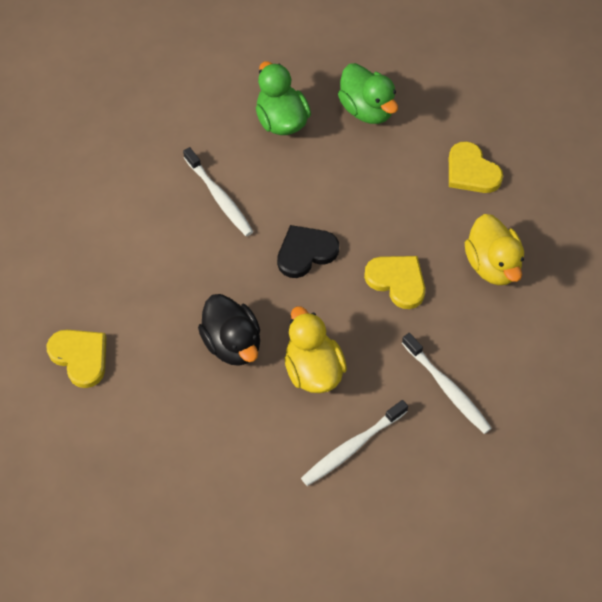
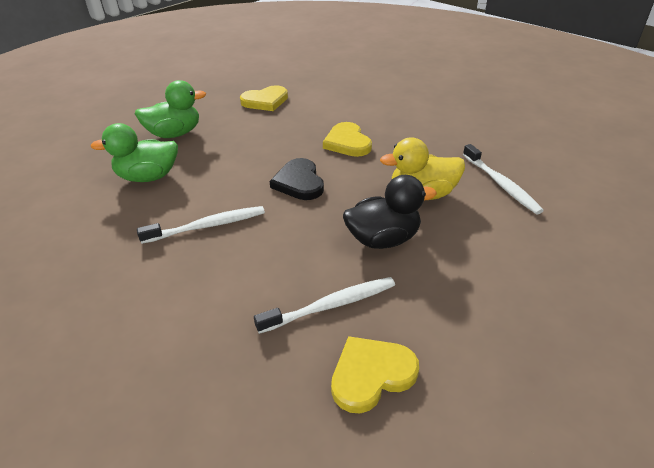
camera: 75 degrees left, 20 degrees down
yellow heart [364,256,425,309] -> yellow heart turned 75 degrees counterclockwise [323,122,372,157]
white toothbrush [402,333,492,434] -> white toothbrush moved to [254,277,395,334]
yellow duck [465,214,524,285] -> none

